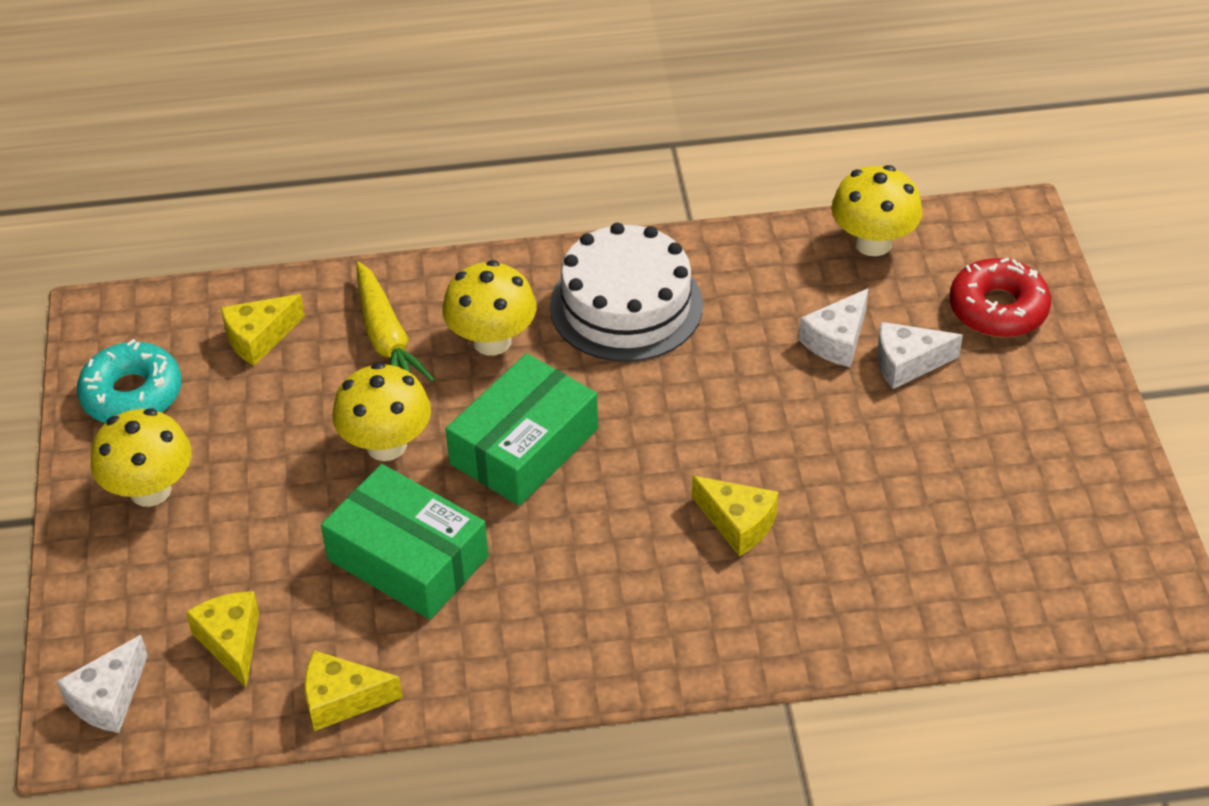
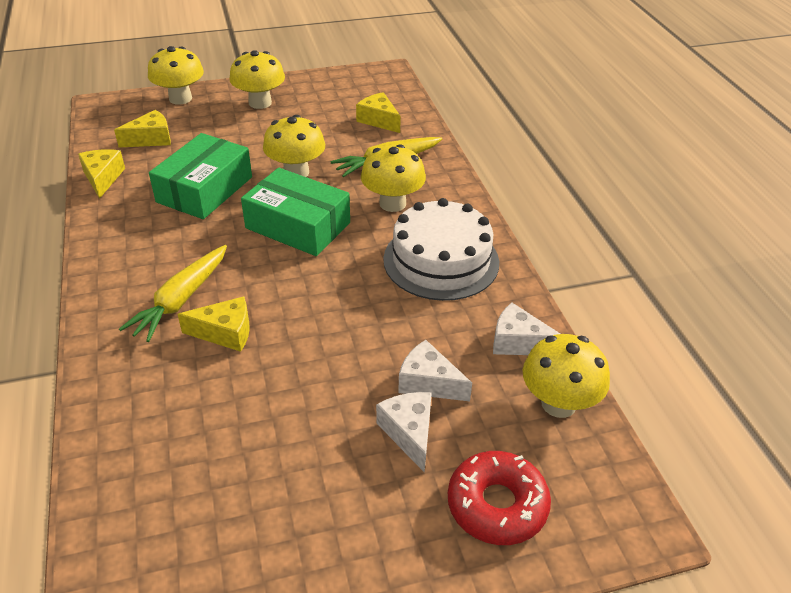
camera: 80 degrees right, 5 degrees down
white cheese [57,635,148,733] -> white cheese moved to [493,303,560,355]
turquoise donut [77,339,181,423] -> none
yellow cheese [692,476,778,556] -> yellow cheese turned 120 degrees counterclockwise [177,296,250,352]
none -> yellow carrot [119,245,227,342]
none -> yellow mushroom [148,46,204,105]

